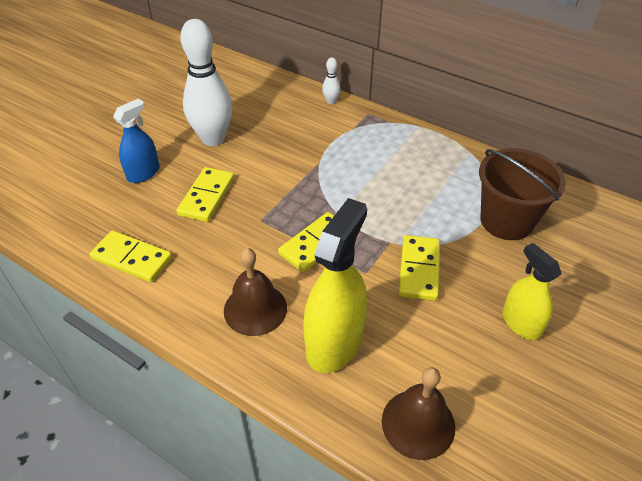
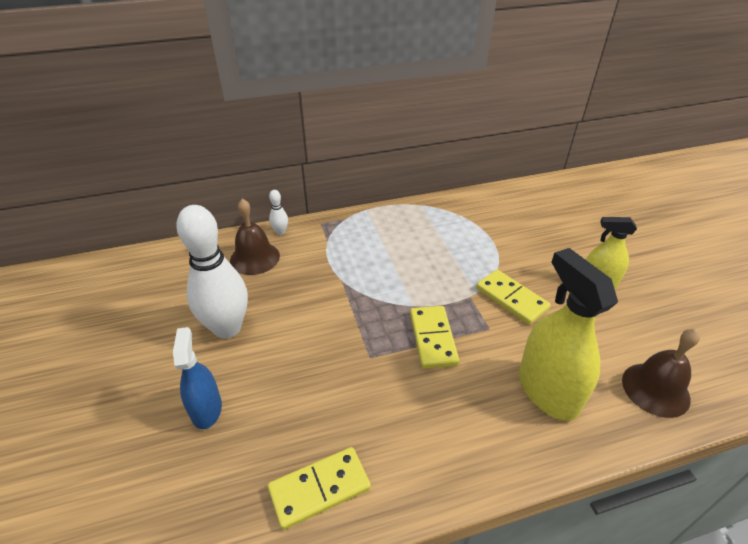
camera: 50 degrees left, 5 degrees down
yellow domino [177,167,234,222] -> none
brown bell [224,248,287,336] -> brown bell moved to [230,199,280,275]
brown bucket [479,148,566,240] -> none

